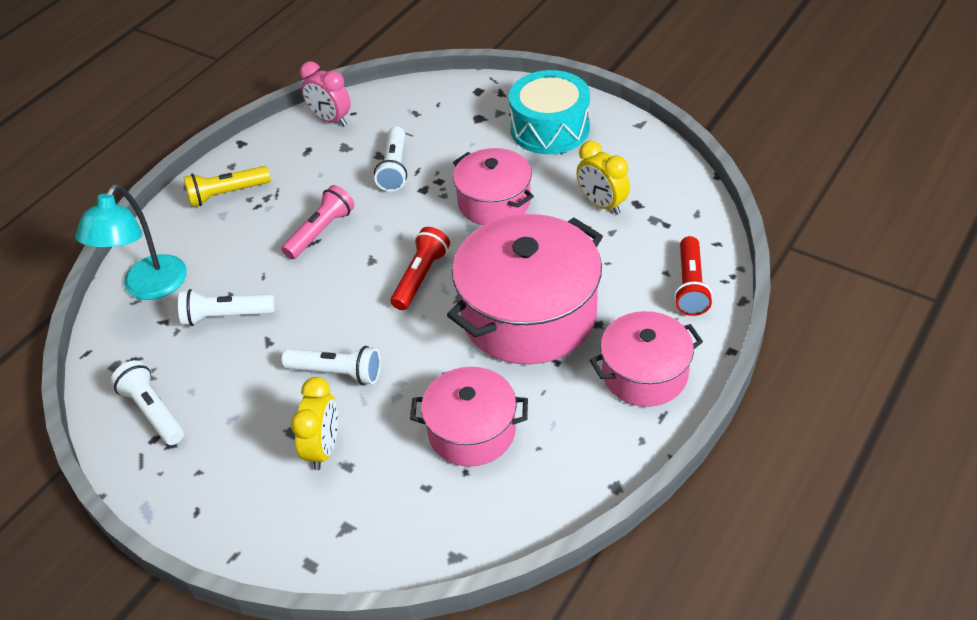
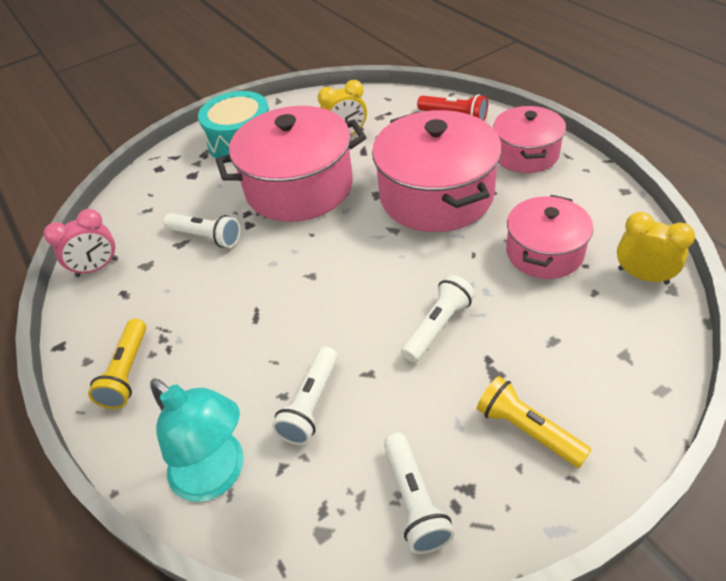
camera: 65 degrees left, 0 degrees up
white flashlight [111,360,184,445] -> white flashlight turned 90 degrees counterclockwise [384,433,454,554]
pink flashlight [281,185,354,259] -> none
yellow clock [291,377,338,470] -> yellow clock moved to [617,212,695,285]
red flashlight [391,227,450,310] -> none
pink pot [453,148,534,225] -> pink pot [216,106,366,222], size x1.68
none -> yellow flashlight [477,376,591,468]

